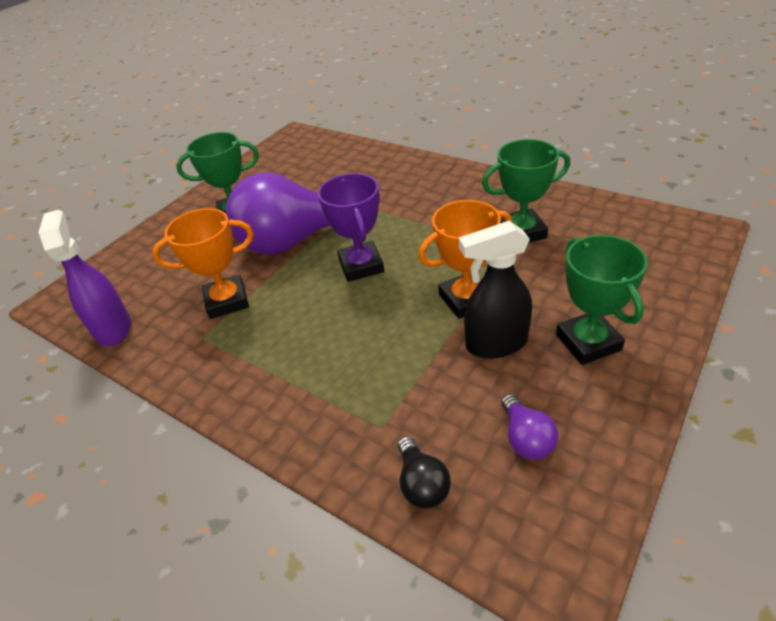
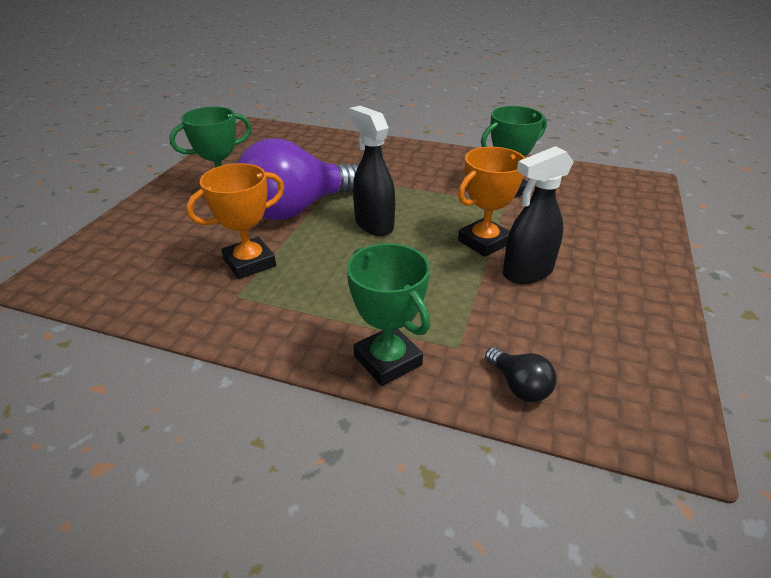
camera: 20 degrees left, 5 degrees down
purple spray bottle [39,210,131,346] -> none
purple trophy [318,173,384,282] -> black spray bottle [349,106,395,236]
purple light bulb [501,394,558,460] -> none
green trophy [556,235,648,365] -> green trophy moved to [347,243,430,386]

